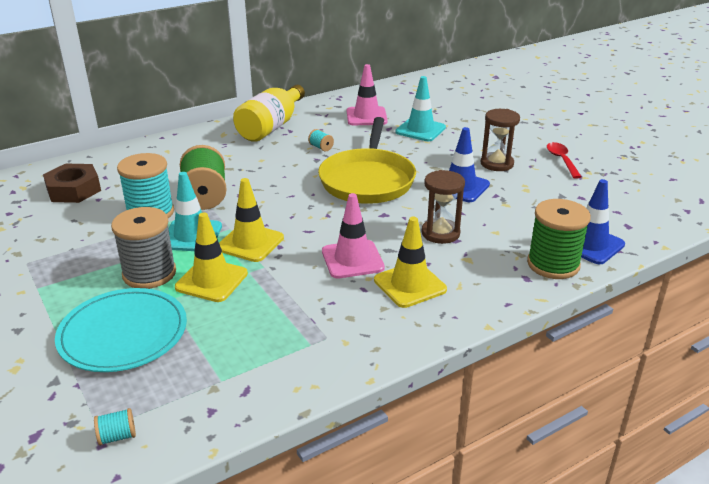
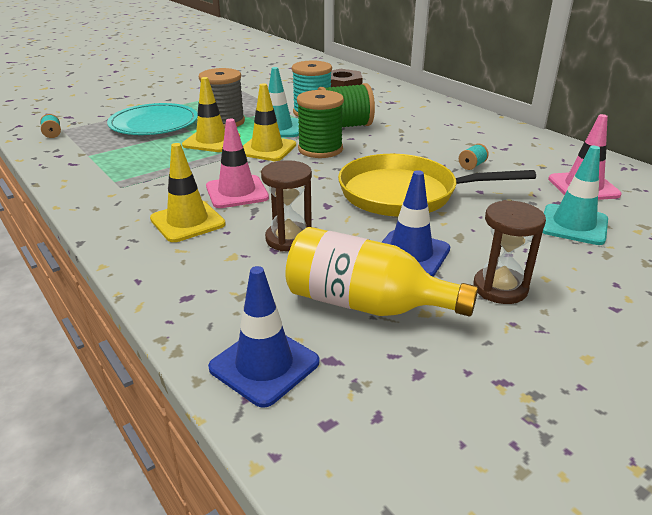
camera: 85 degrees right, 0 degrees up
yellow bottle [233,85,305,142] -> yellow bottle moved to [285,227,478,317]
green spool [527,199,591,279] -> green spool moved to [297,90,344,158]
red spoon [547,142,582,179] -> none

